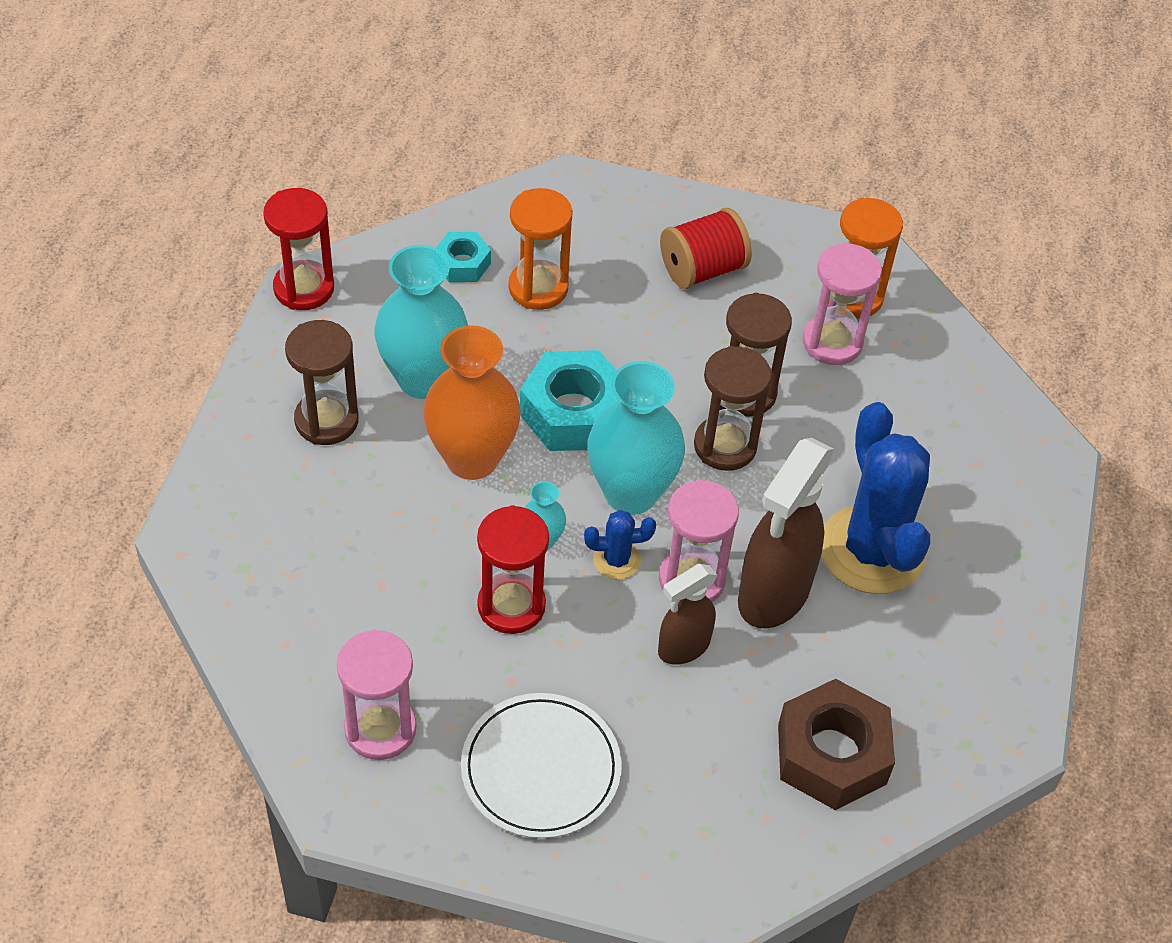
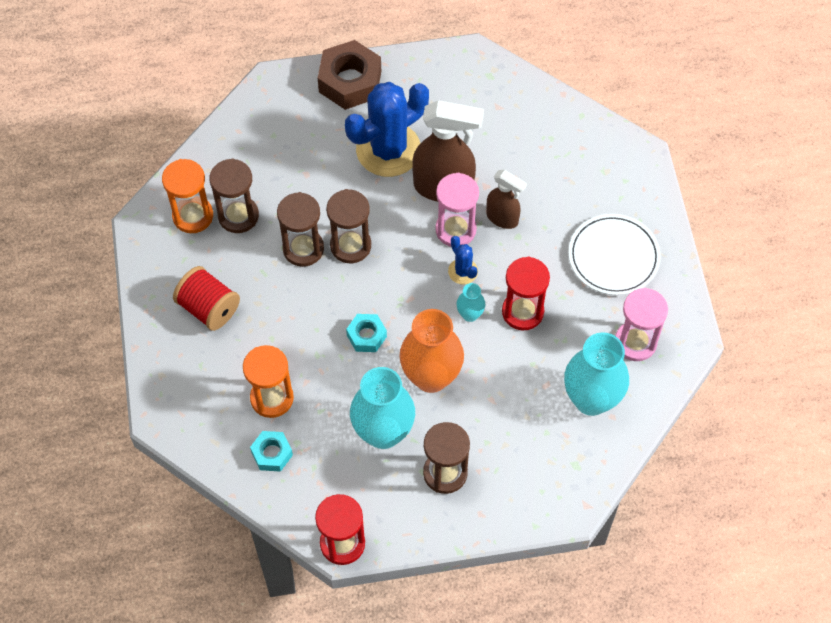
camera: 110 degrees left, 10 degrees up
turquoise nut [520,350,619,451] -> turquoise nut [346,314,387,352], size x0.55
turquoise vase [587,361,685,515] -> turquoise vase moved to [564,332,629,416]
brown nut [778,679,895,810] -> brown nut moved to [318,40,381,110]
pink hourglass [803,243,882,365] -> brown hourglass [209,158,259,233]

